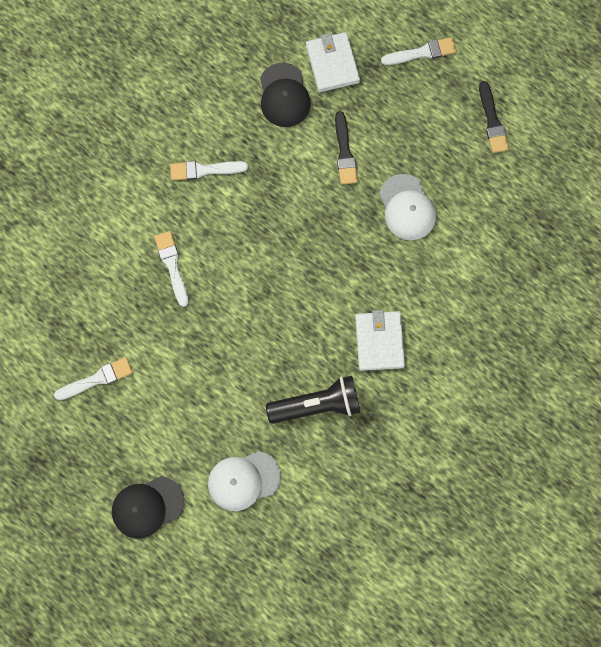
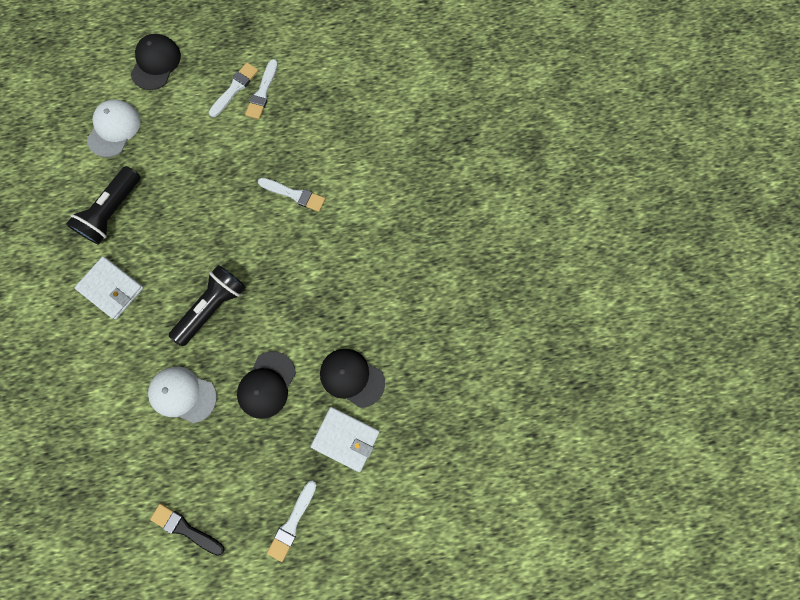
camera: 130 degrees right, 0 degrees up
white brush [170,161,248,180] -> white brush moved to [209,62,258,117]
black brush [335,111,358,185] -> black cap [237,351,296,419]
none -> black flashlight [169,265,246,346]

